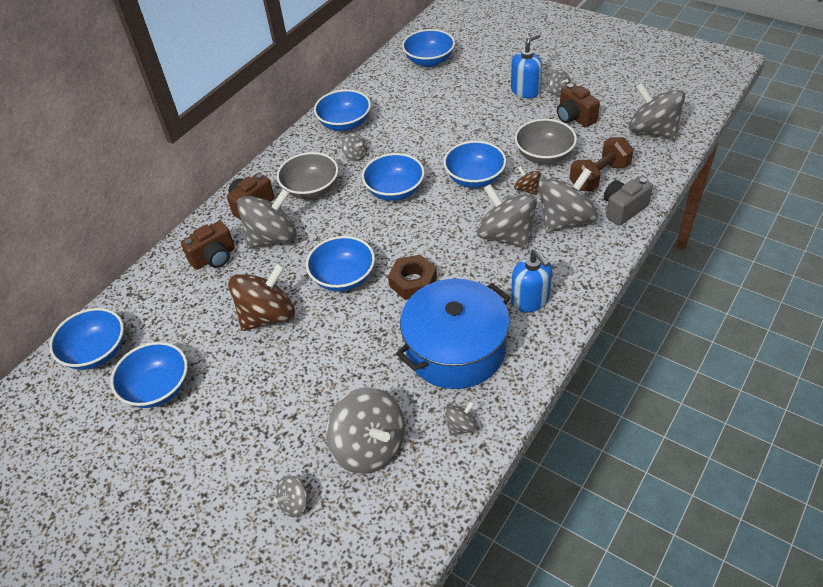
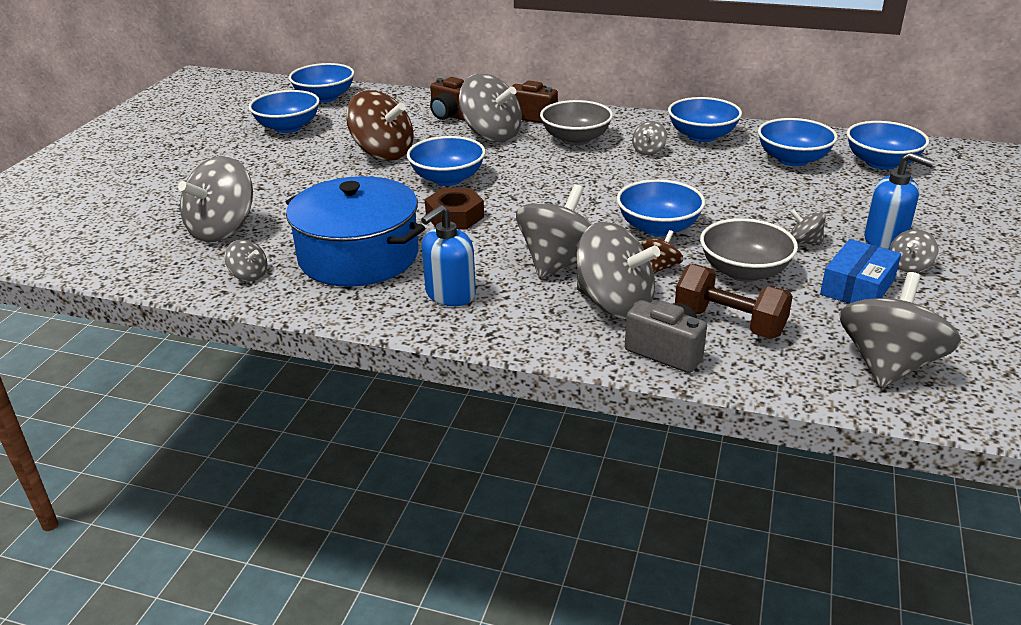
camera: 70 degrees right, 15 degrees down
grey spinning top [274,475,308,517] -> grey spinning top moved to [790,209,826,245]
blue bowl [362,153,425,201] -> blue bowl moved to [758,118,838,166]
brown camera [557,83,600,127] -> blue box [820,239,901,304]

